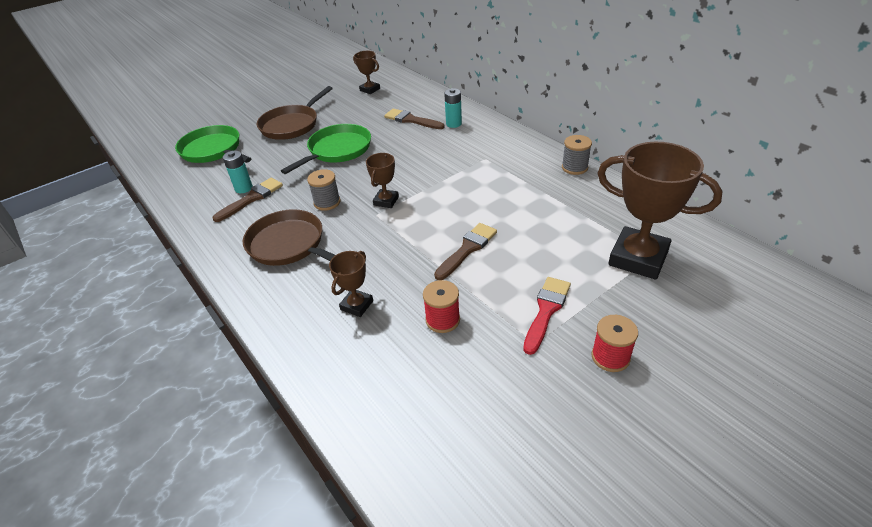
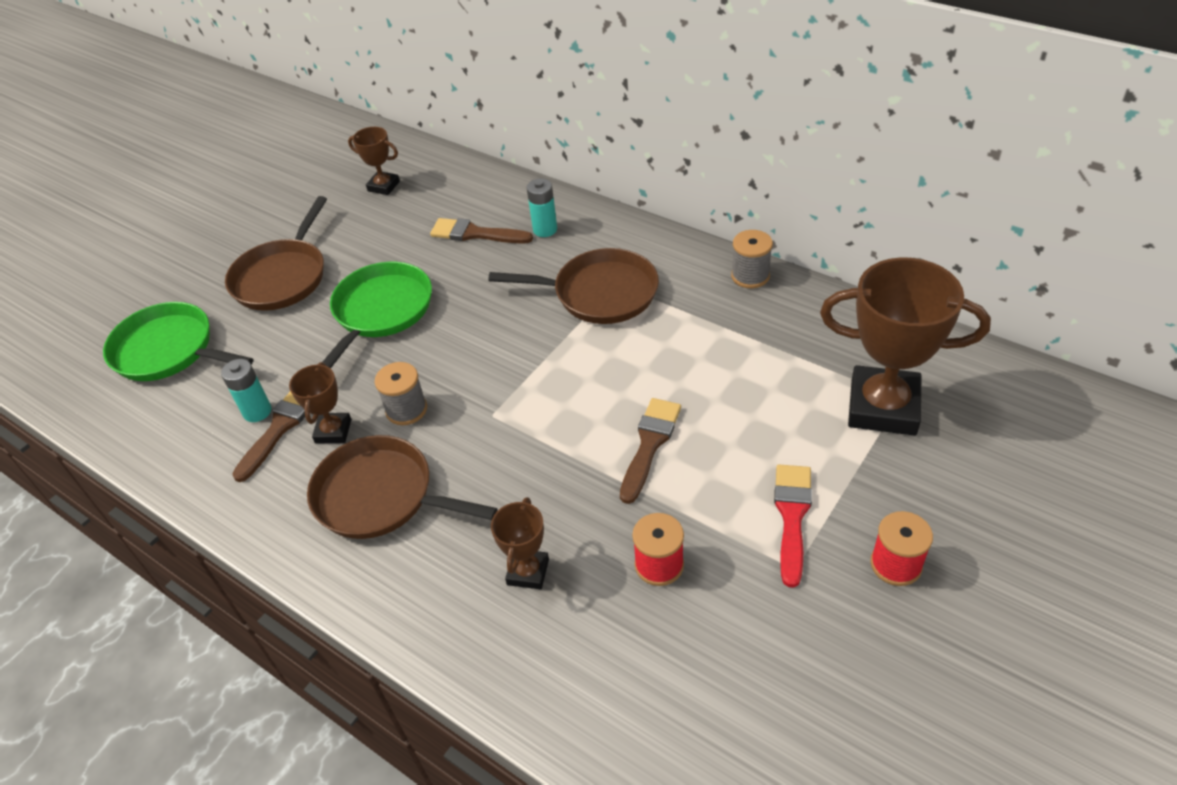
camera: 15 degrees left, 5 degrees up
brown trophy [366,153,399,208] -> brown trophy moved to [289,362,351,444]
none -> brown pan [488,248,659,324]

